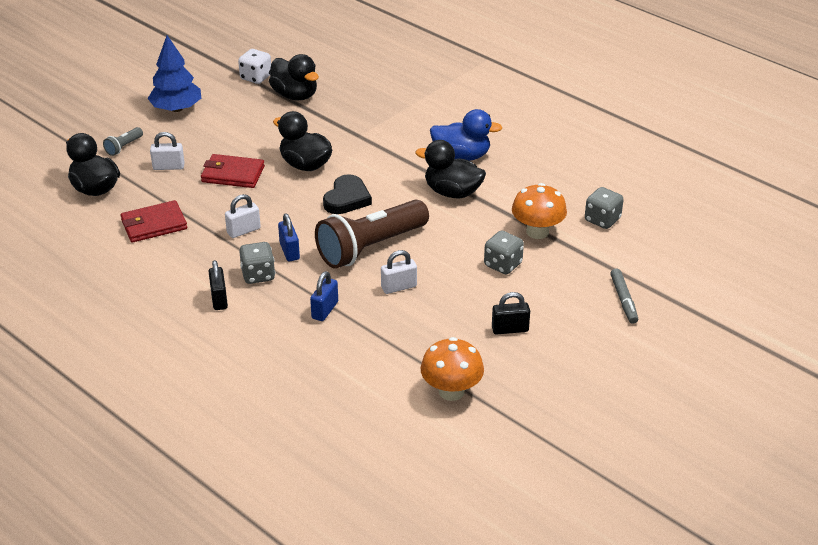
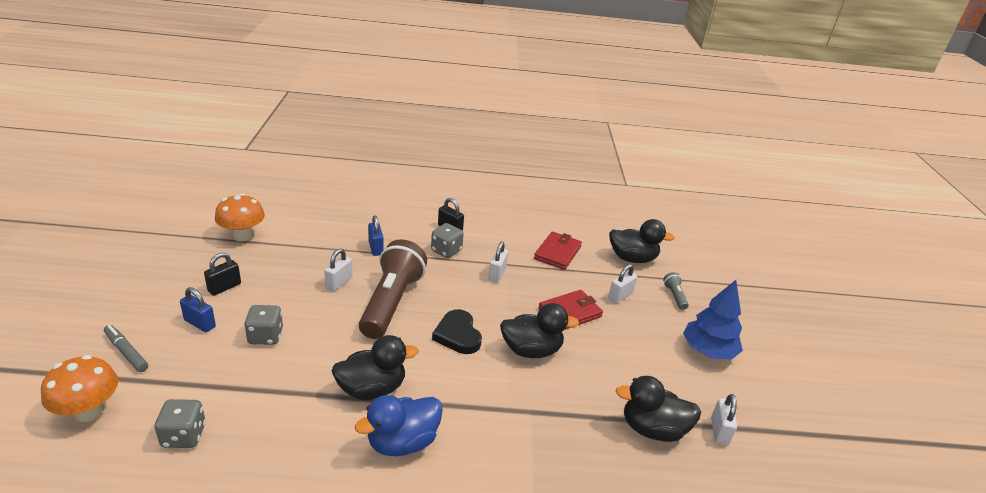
camera: 135 degrees right, 5 degrees down
white dice [238,49,271,84] -> white padlock [711,394,737,446]
blue padlock [278,213,300,261] -> blue padlock moved to [180,287,216,332]
orange mushroom [512,183,567,239] -> orange mushroom moved to [41,355,118,422]

